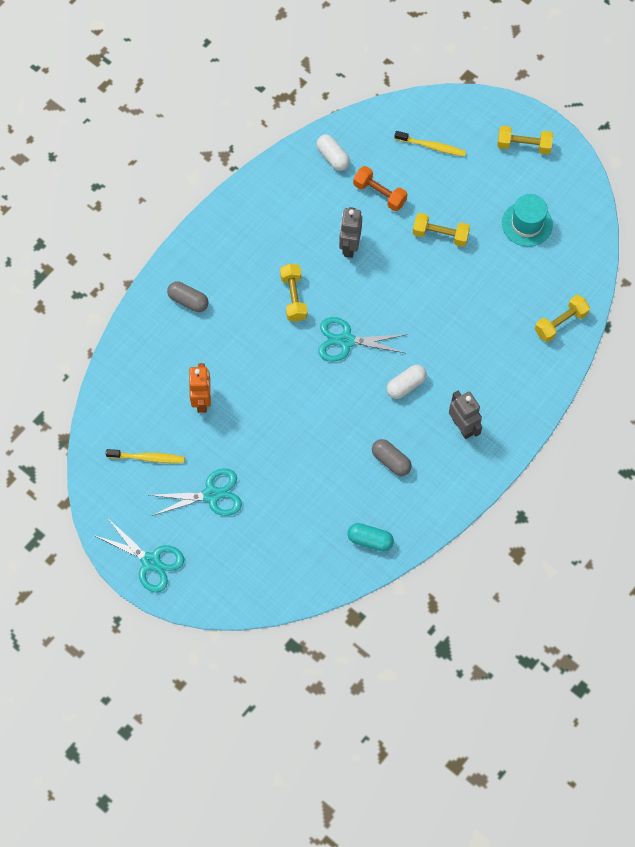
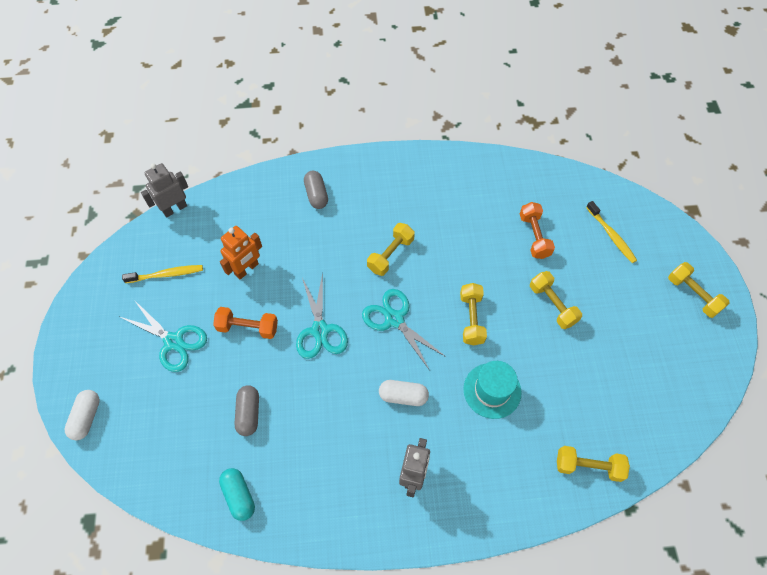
camera: 45 degrees right, 5 degrees down
turquoise scissors [94,519,184,592] -> turquoise scissors moved to [296,273,348,359]
yellow toothbrush [106,449,185,463] -> yellow toothbrush turned 60 degrees counterclockwise [122,265,203,283]
white capsule [316,135,350,171] -> white capsule moved to [64,390,100,440]
grey robot [339,207,362,258] -> grey robot moved to [141,163,188,218]
grey capsule [372,439,412,476] -> grey capsule moved to [235,385,259,436]
turquoise hat [502,194,553,247] -> turquoise hat moved to [464,361,521,419]
none -> orange dumbbell [213,307,278,339]
none -> yellow dumbbell [460,283,487,345]

